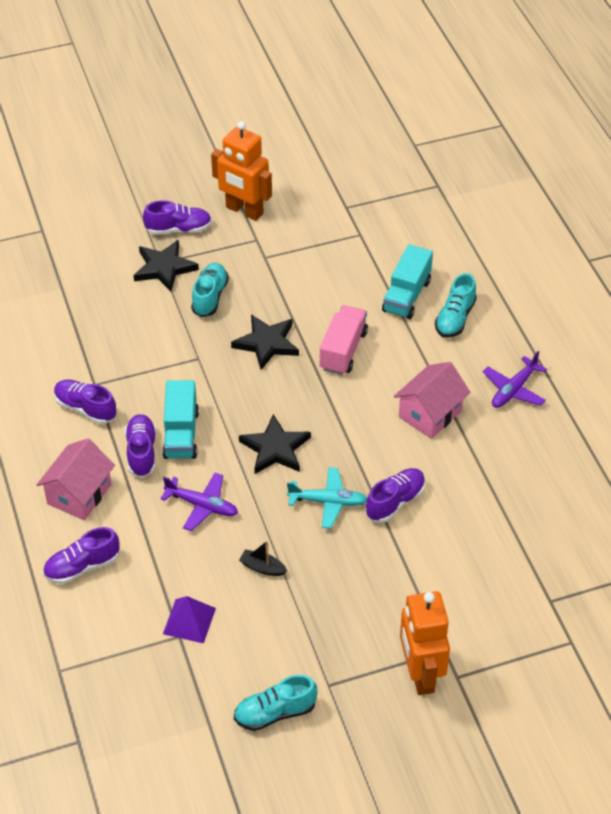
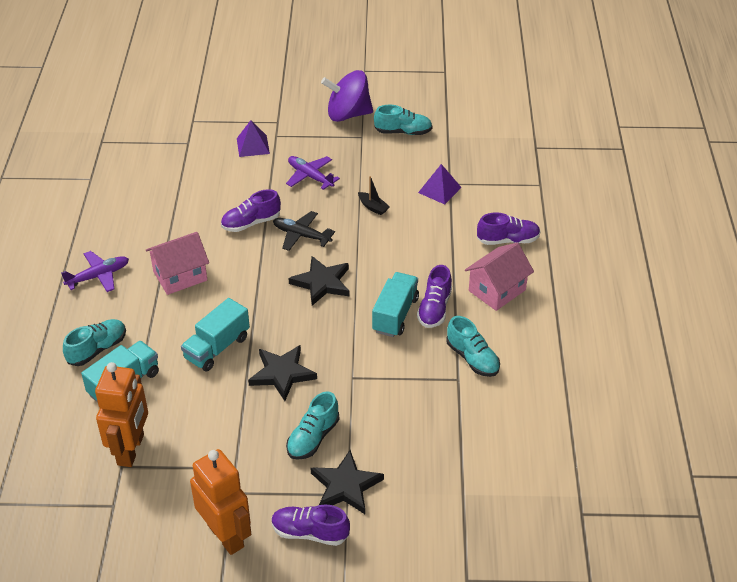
camera: 160 degrees left, 5 degrees down
purple shoe [54,380,117,424] -> turquoise shoe [446,316,500,377]
purple plane [161,473,238,531] -> purple plane moved to [286,156,340,190]
turquoise plane [287,467,367,528] -> black plane [273,211,335,251]
pink truck [320,305,368,375] -> turquoise truck [181,298,250,371]
orange robot [400,591,450,695] -> orange robot moved to [95,362,148,467]
none -> purple pyramid [237,120,270,157]
none -> purple spinning top [321,70,373,122]

